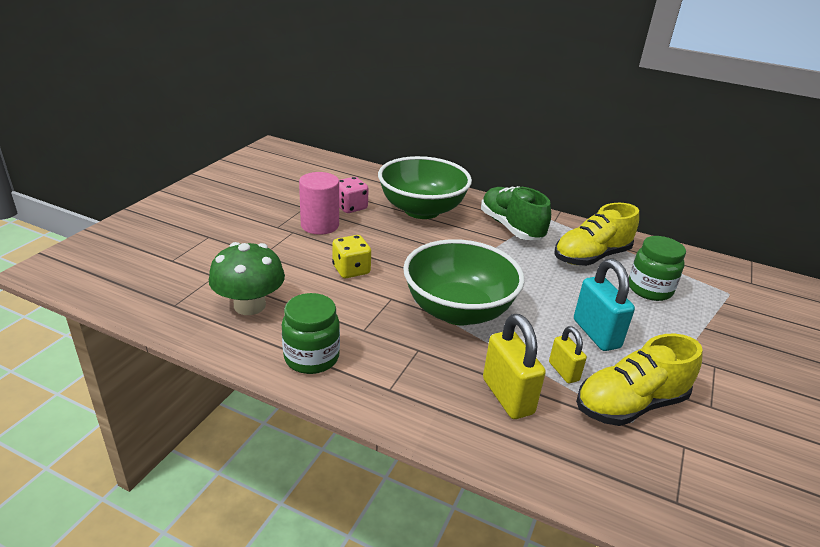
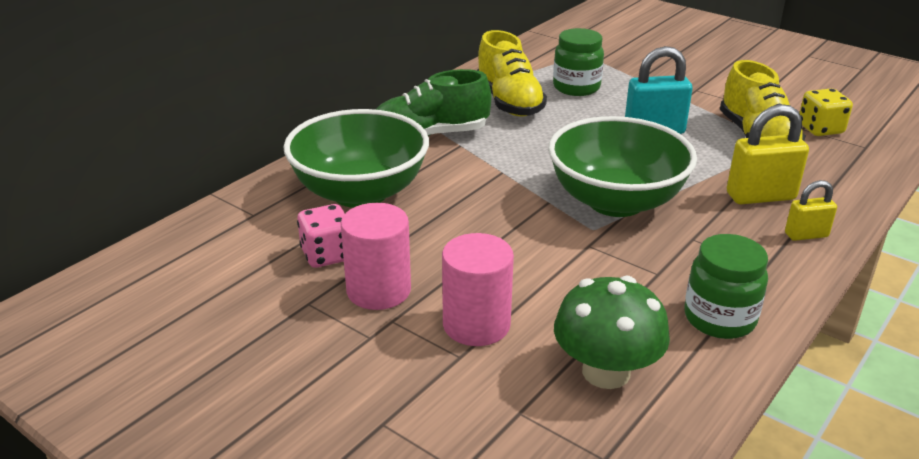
camera: 75 degrees left, 0 degrees up
yellow dice [332,235,371,278] -> yellow dice moved to [799,89,853,136]
yellow padlock [549,326,587,383] -> yellow padlock moved to [785,180,837,241]
none -> pink cylinder [442,233,514,346]

